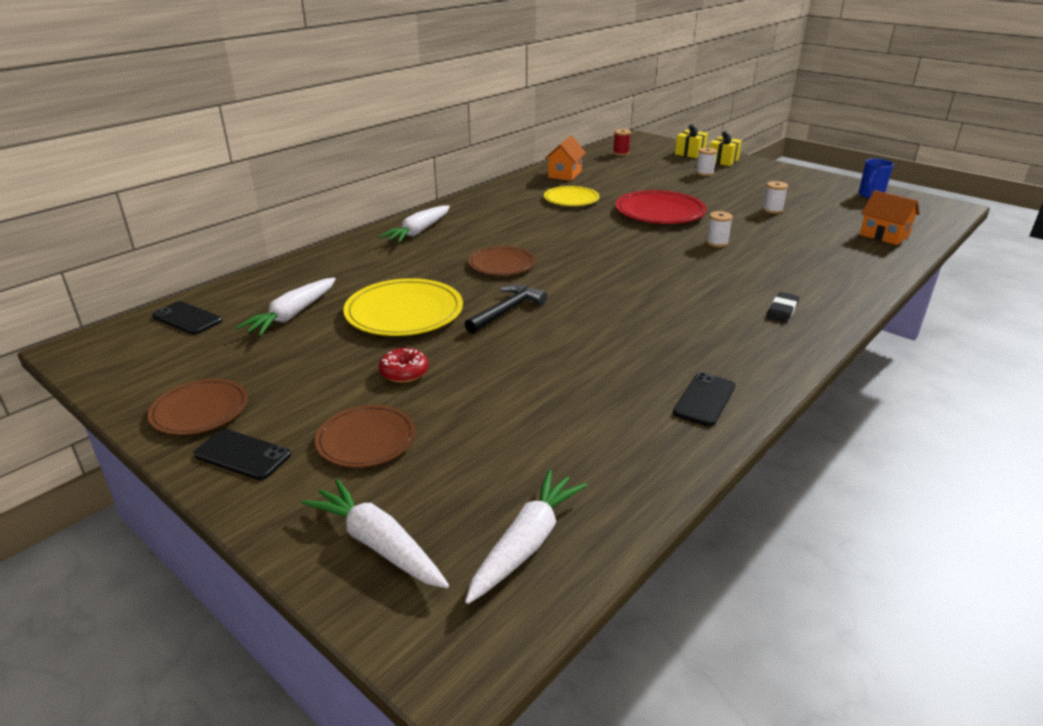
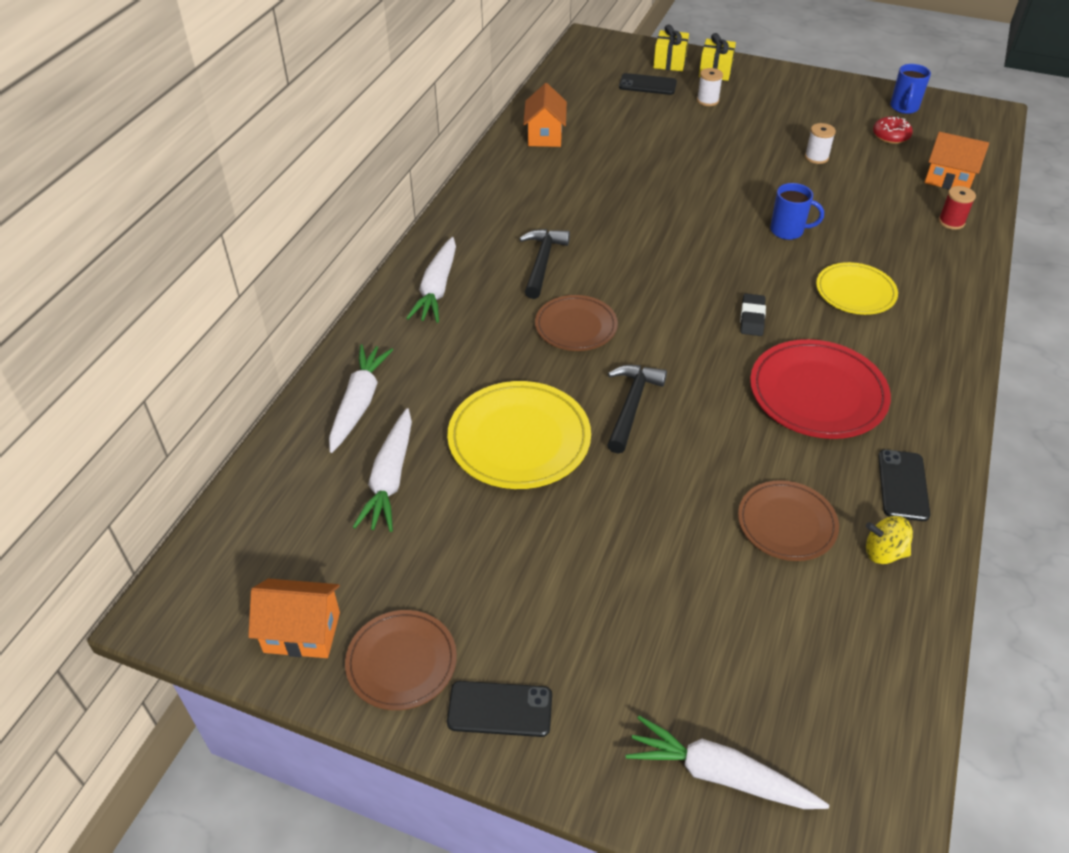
camera: 20 degrees left, 15 degrees up
black phone [152,301,222,334] -> black phone moved to [619,73,677,95]
brown plate [315,405,416,468] -> brown plate moved to [738,480,839,561]
red donut [379,348,429,383] -> red donut moved to [873,117,913,144]
white carrot [465,470,588,604] -> white carrot moved to [329,344,393,453]
yellow plate [544,186,599,206] -> yellow plate moved to [816,262,898,315]
red spool [613,129,631,156] -> red spool moved to [938,186,976,230]
red plate [615,190,707,224] -> red plate moved to [750,339,891,439]
white spool [706,211,733,247] -> blue mug [770,183,824,240]
black eraser [767,292,799,323] -> black eraser moved to [740,293,766,336]
none -> orange house [248,579,340,658]
none -> black hammer [519,229,570,299]
none -> yellow spinning top [866,516,913,564]

